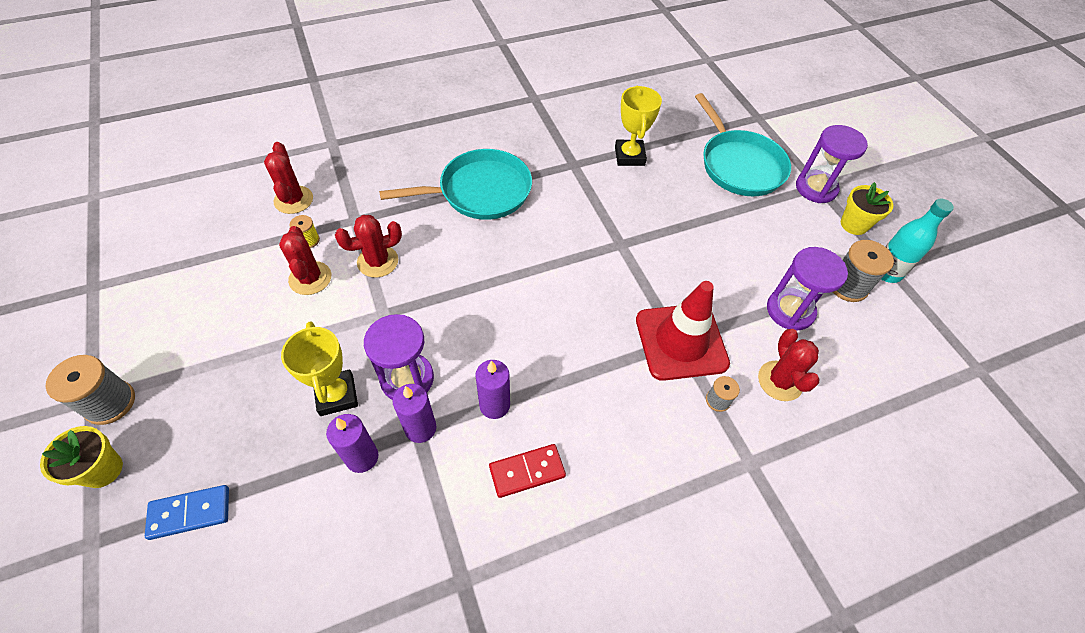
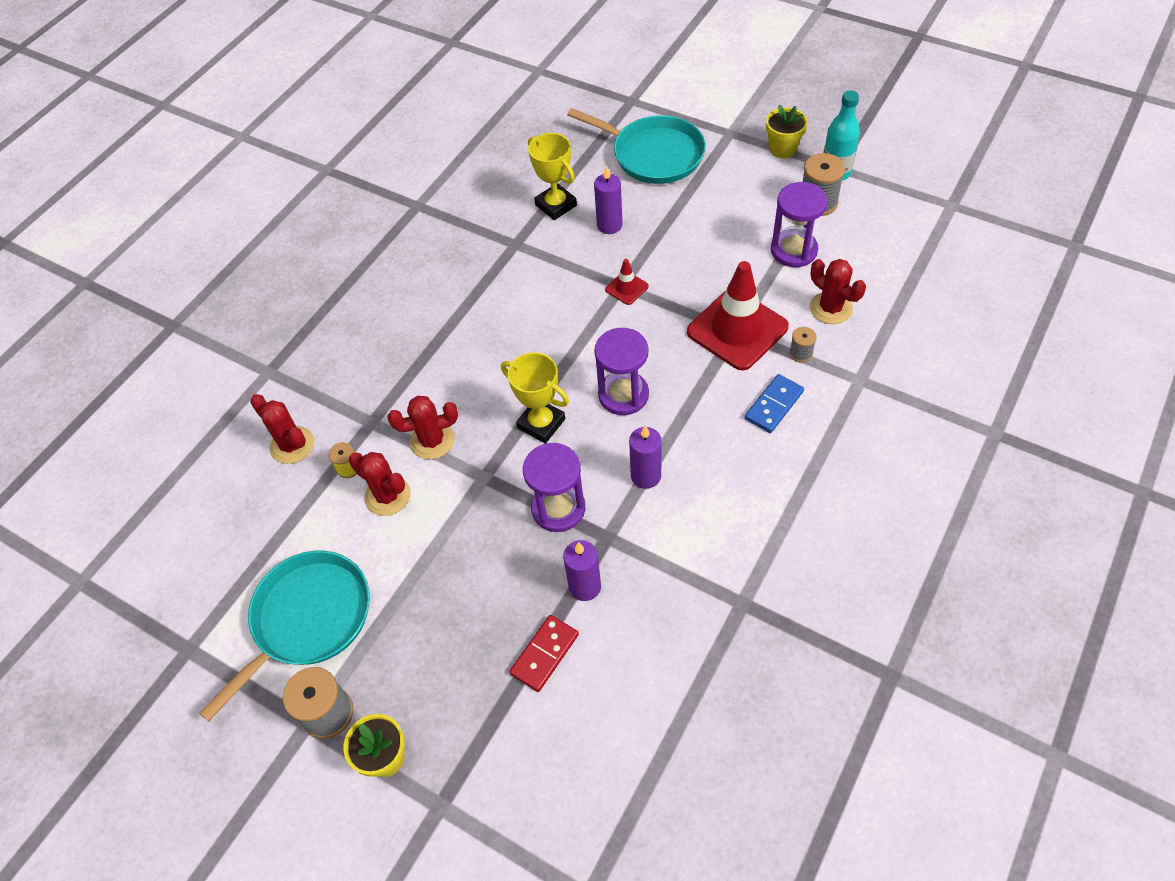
camera: 30 degrees left, 0 degrees up
blue domino [145,485,229,540] -> blue domino moved to [745,374,804,433]
yellow trophy [281,321,358,416] -> yellow trophy moved to [501,352,569,444]
red cactus [335,215,402,278] -> red cactus turned 45 degrees clockwise [387,396,458,460]
turquoise pan [379,149,532,220] -> turquoise pan moved to [199,550,370,721]
purple candle [393,384,436,443] -> purple candle moved to [594,165,623,234]
red domino [489,444,566,498] -> red domino moved to [509,615,579,692]
purple hourglass [796,125,868,203] -> purple hourglass moved to [594,328,649,415]
none -> red traffic cone [605,259,649,305]

